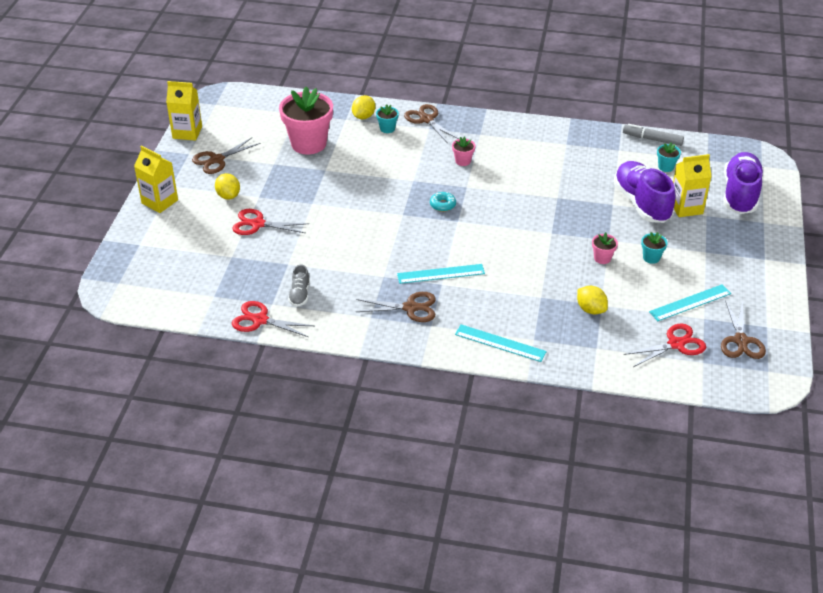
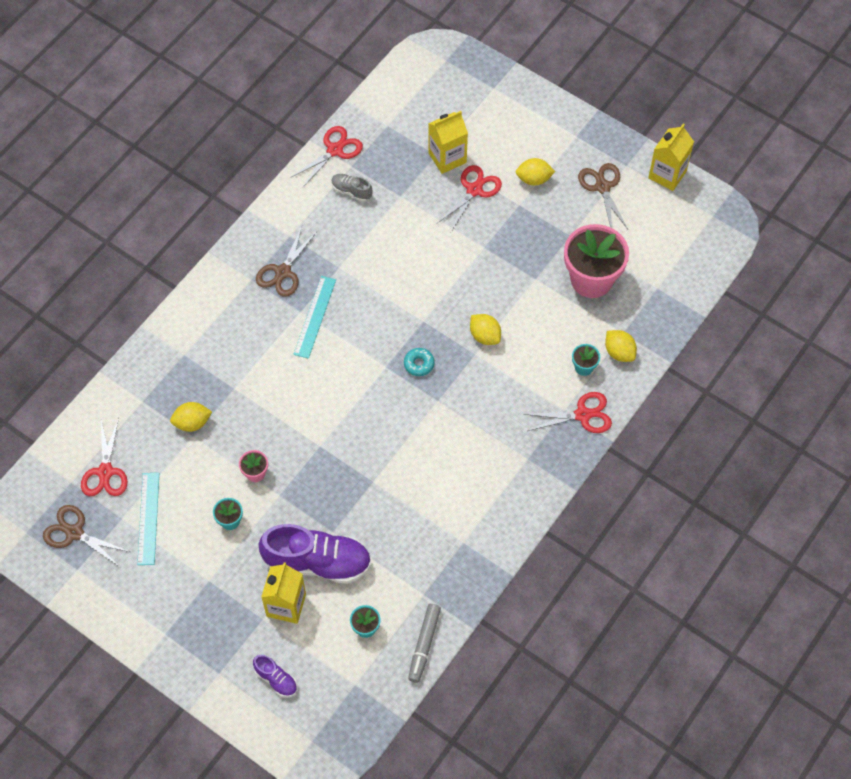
camera: 115 degrees right, 20 degrees up
yellow carton [134,145,178,213] -> yellow carton moved to [428,111,468,174]
brown scissors [404,104,459,142] -> red scissors [524,392,612,433]
pink flower pot [452,136,475,166] -> none
turquoise ruler [455,324,547,362] -> none
grey marker [623,124,684,146] -> grey marker turned 150 degrees clockwise [408,604,441,683]
purple shoe [723,152,764,214] -> purple shoe [253,655,297,697], size x0.46
none -> yellow lemon [470,314,501,345]

